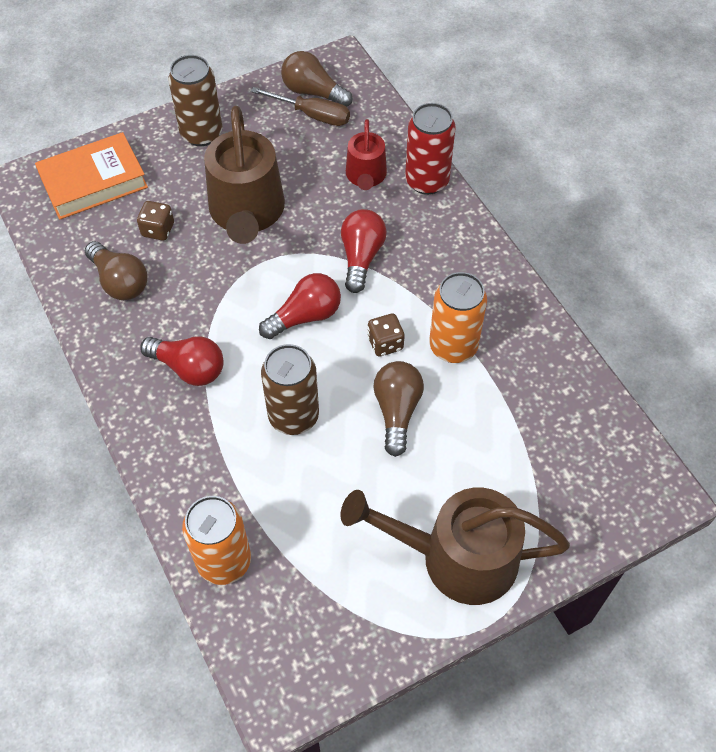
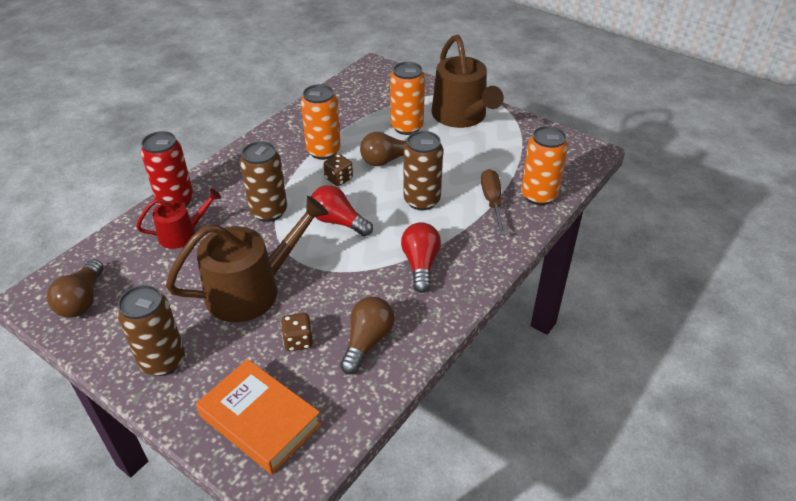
camera: 115 degrees left, 15 degrees down
brown screwdriver [251,87,350,126] -> brown screwdriver moved to [481,169,505,235]
red light bulb [341,209,387,293] -> brown can [240,141,287,222]
none -> orange can [390,62,425,135]

